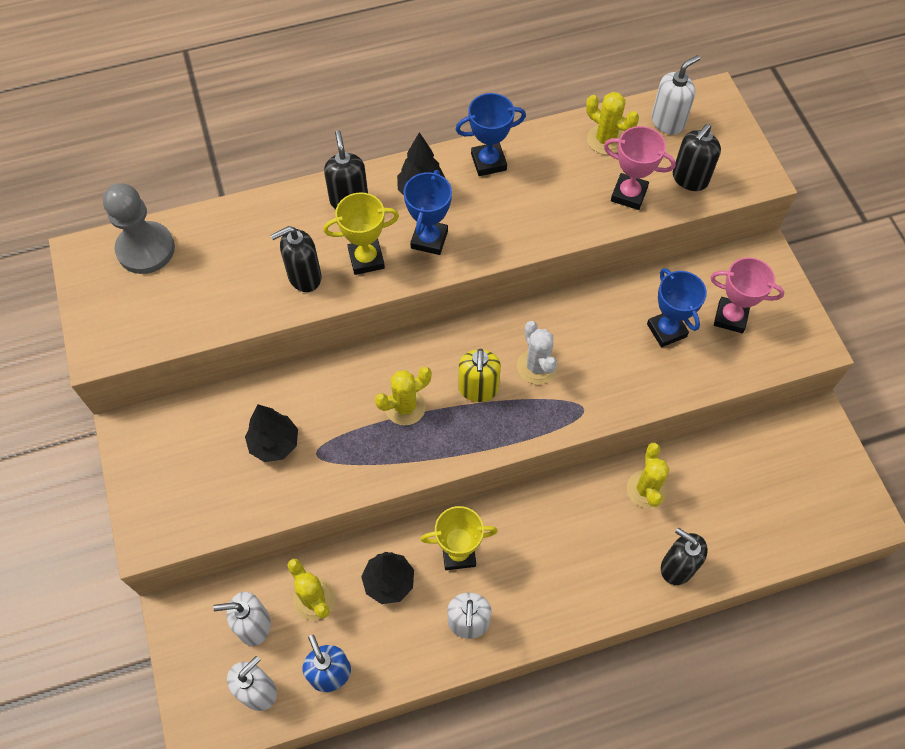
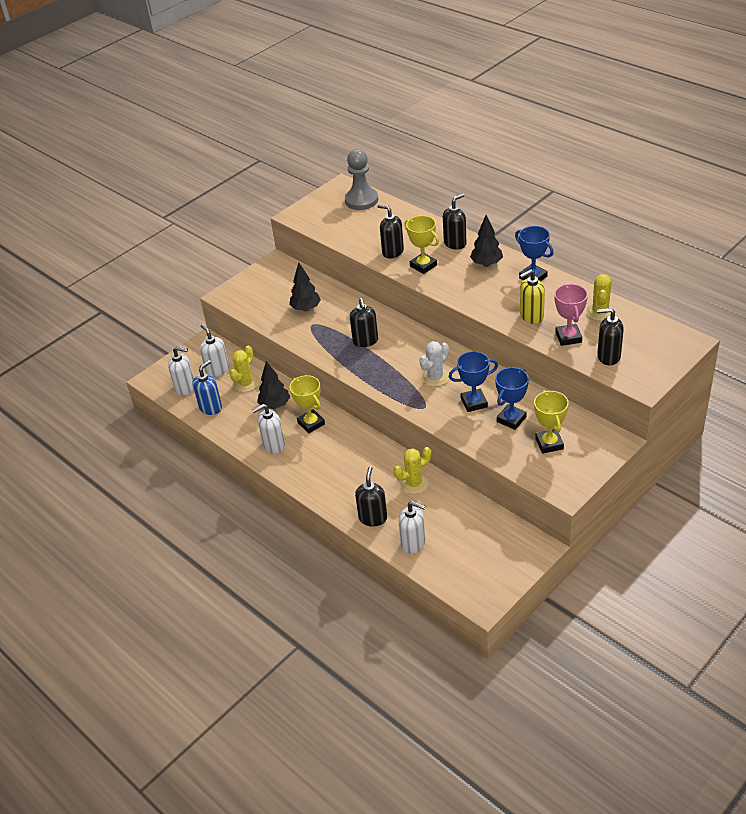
camera: 65 degrees right, 20 degrees down
yellow cactus [375,367,432,425] -> black soap dispenser [350,298,378,347]
blue trophy [404,170,452,255] -> blue trophy moved to [449,351,498,412]
yellow soap dispenser [458,349,501,402] -> yellow soap dispenser moved to [519,269,545,324]
white soap dispenser [651,55,700,135] -> white soap dispenser moved to [399,501,425,554]
pink trophy [710,257,784,333] -> yellow trophy [534,390,569,454]

